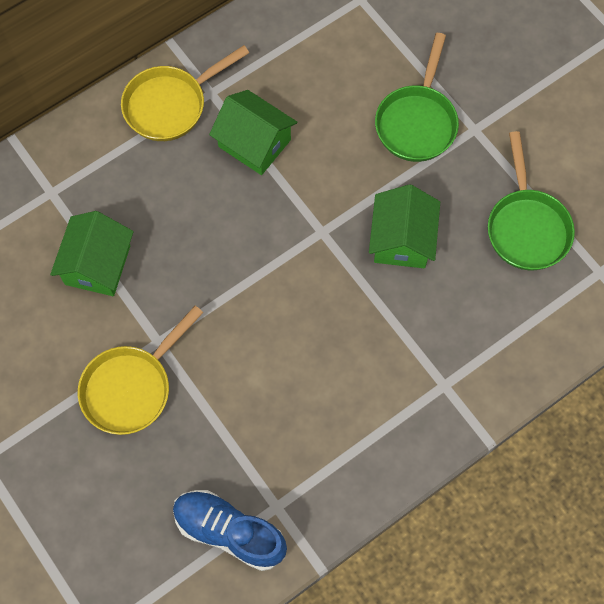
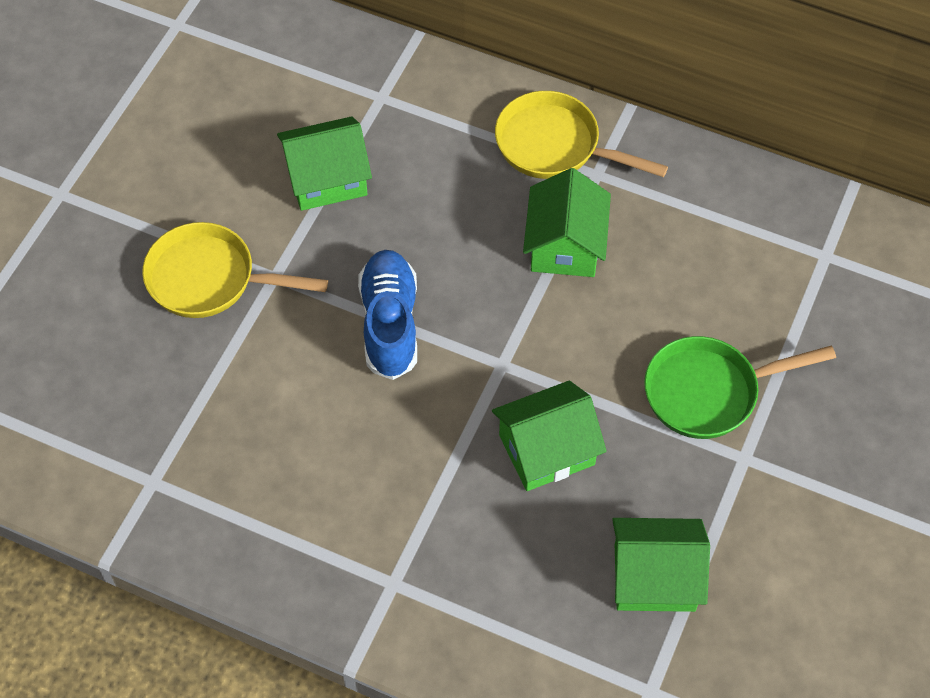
camera: 60 degrees right, 10 degrees down
blue shoe [173,490,287,571] -> blue shoe moved to [358,250,417,380]
green pan [488,131,575,270] -> green house [612,518,710,612]

